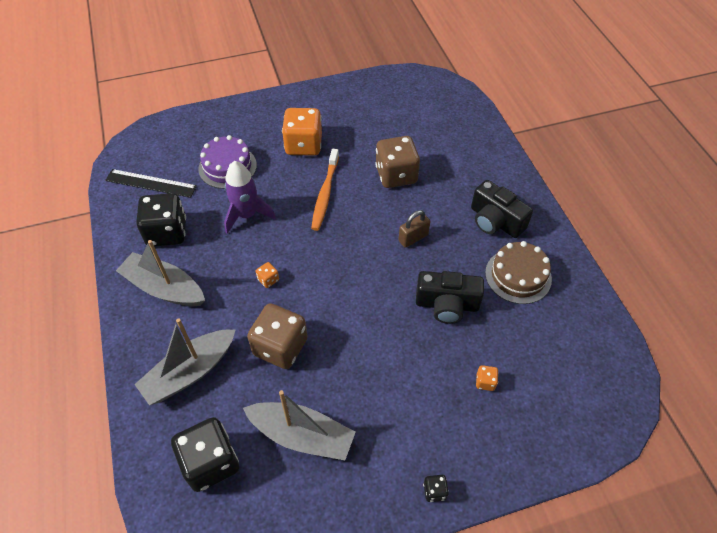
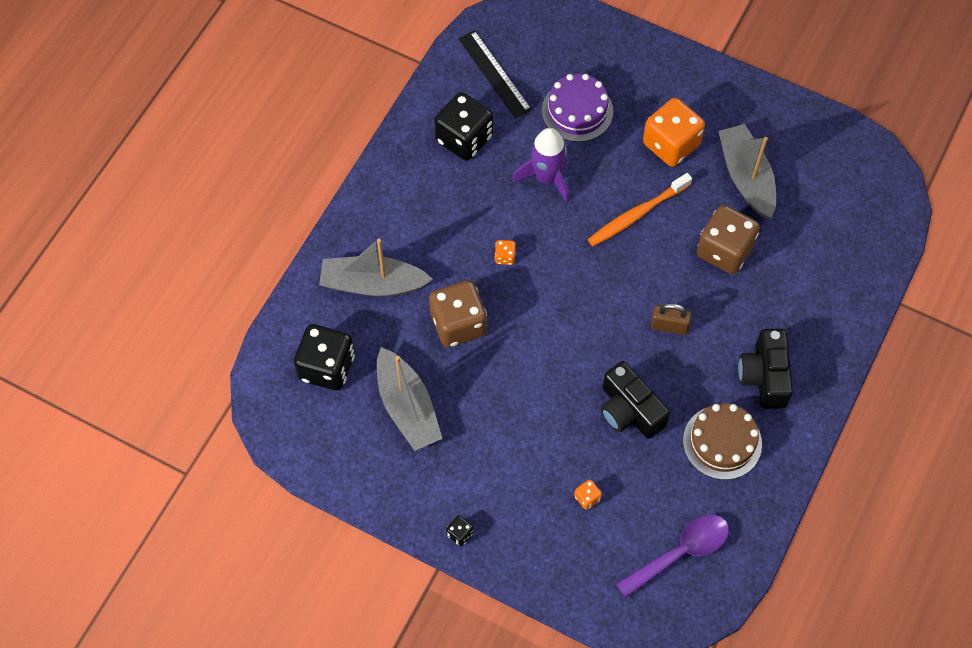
camera: 45 degrees right, 10 degrees up
grey boat [116,240,205,306] -> grey boat moved to [718,124,776,218]
none -> purple spoon [616,514,729,598]

